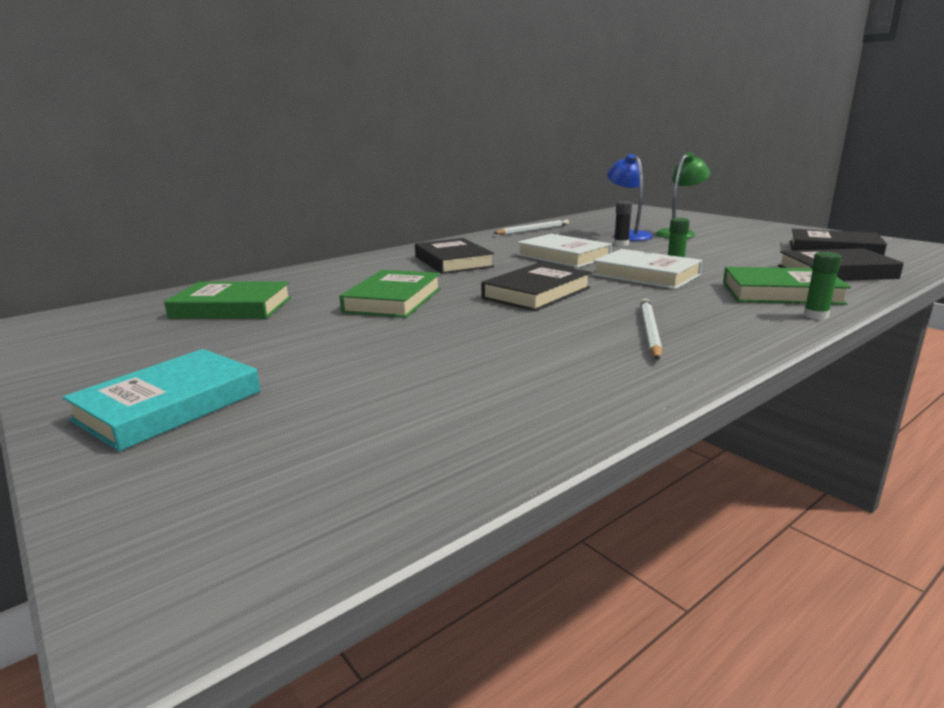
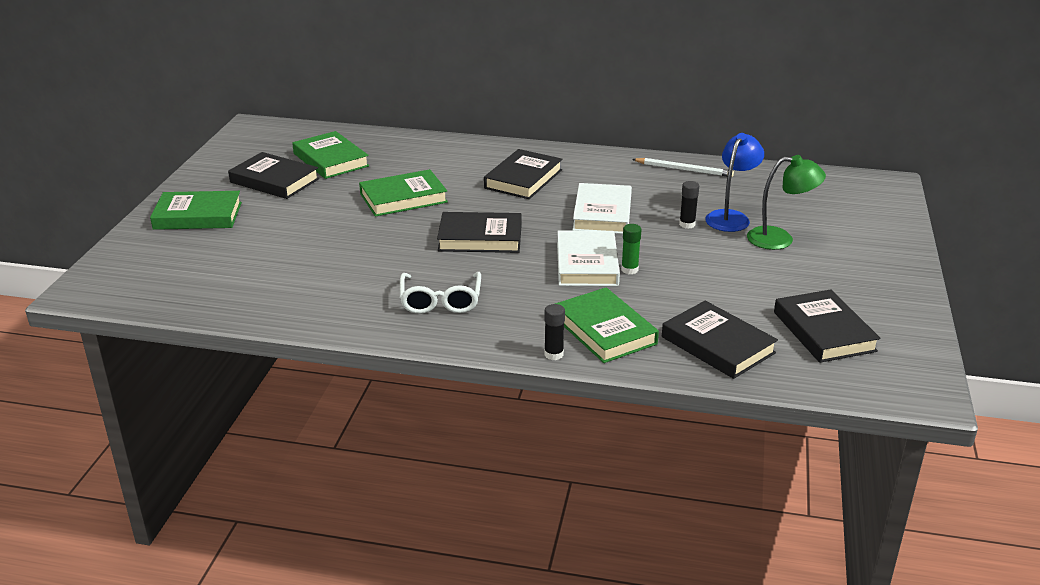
camera: 50 degrees right, 10 degrees up
turquoise book [63,349,261,451] -> green book [150,191,242,230]
white pencil [640,299,662,360] -> white glasses [400,272,481,314]
green glue stick [803,252,842,320] -> black glue stick [544,304,565,360]
none -> black book [228,152,319,199]

